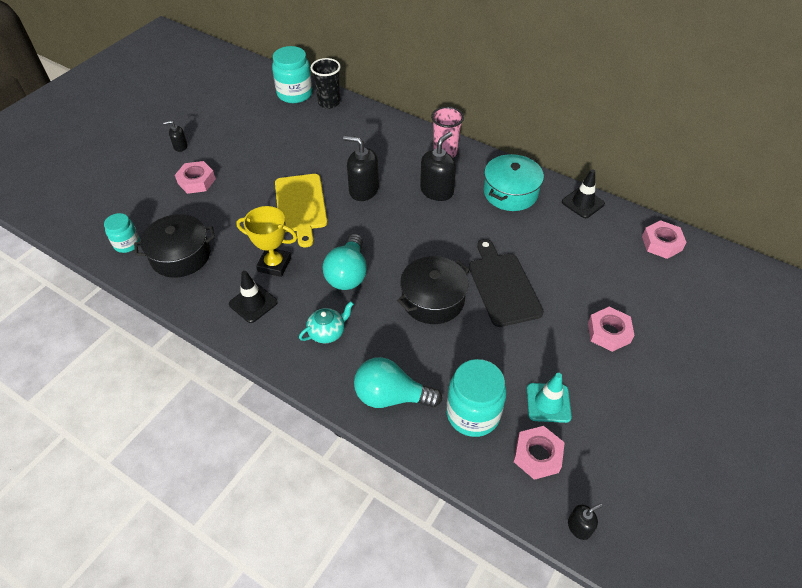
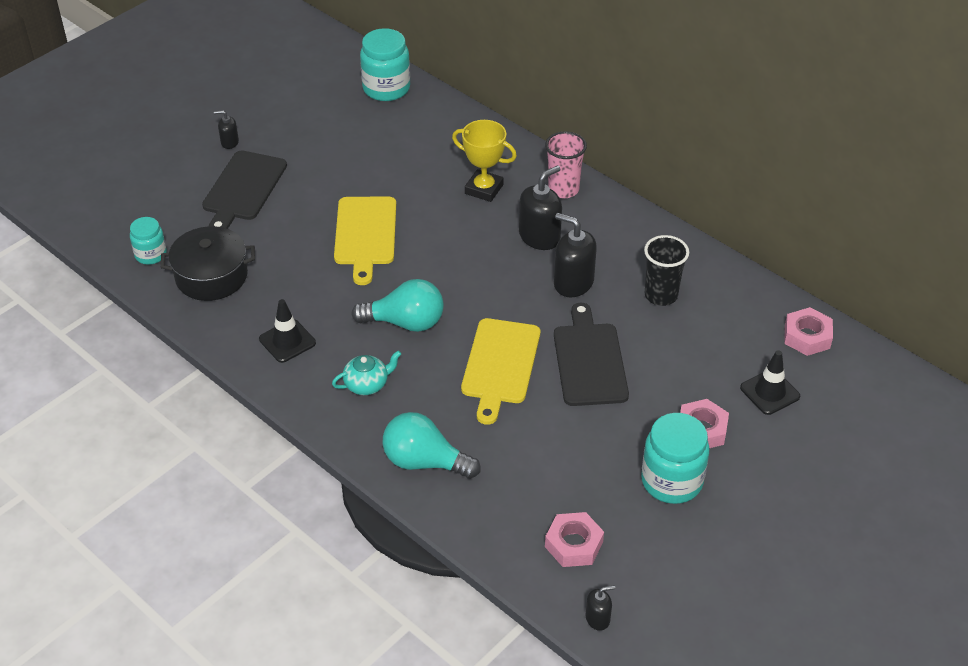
camera: 10 degrees right, 5 degrees down
pink nut [175,161,216,194] -> black cutting board [202,150,287,229]
yellow trophy [236,206,297,277] -> yellow trophy moved to [452,120,517,202]
black cup [311,58,341,109] -> black cup moved to [644,235,689,306]
turquoise light bulb [323,234,367,290] -> turquoise light bulb turned 105 degrees counterclockwise [351,279,444,332]
black soap dispenser [343,135,379,201] -> black soap dispenser moved to [554,213,597,297]
black pot [397,256,470,324] -> yellow cutting board [461,318,540,425]
turquoise jar [446,359,507,437] -> turquoise jar moved to [641,413,710,504]
turquoise pot [484,154,544,211] -> none
turquoise traffic cone [527,373,572,423] -> none
black traffic cone [562,169,605,218] -> black traffic cone moved to [740,350,800,415]

